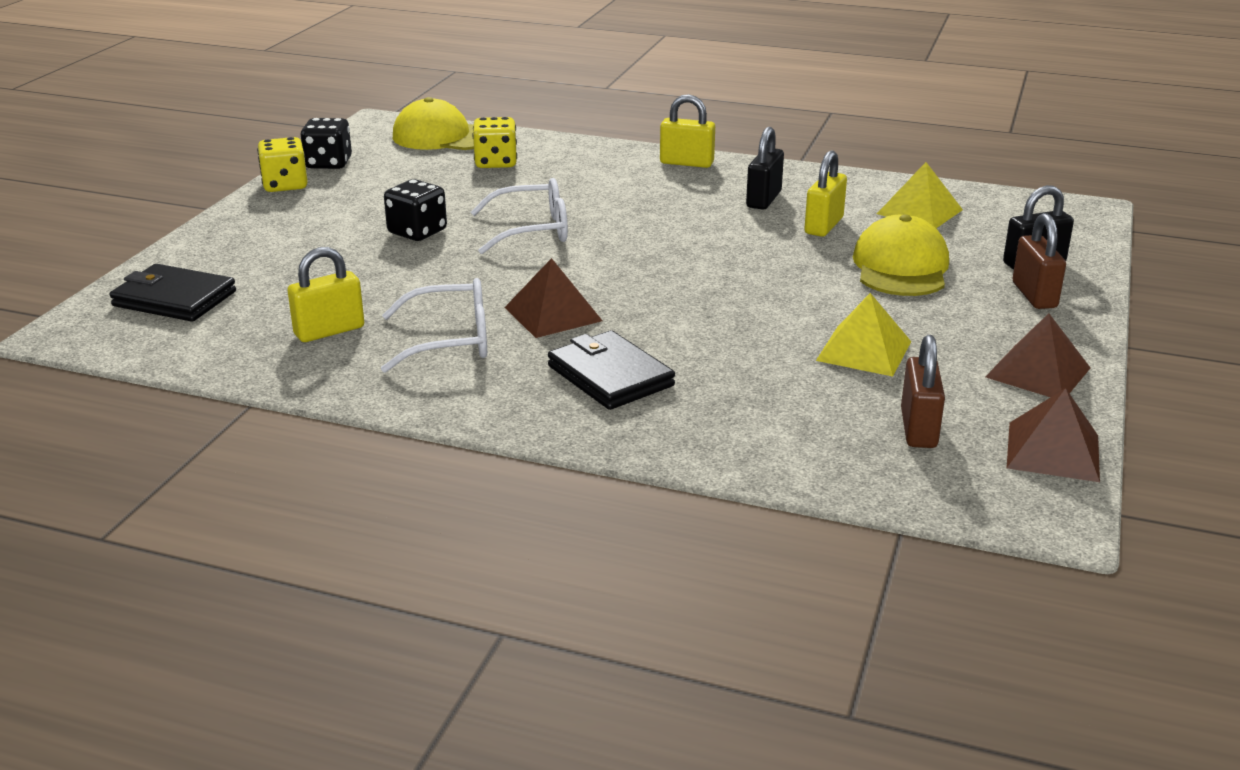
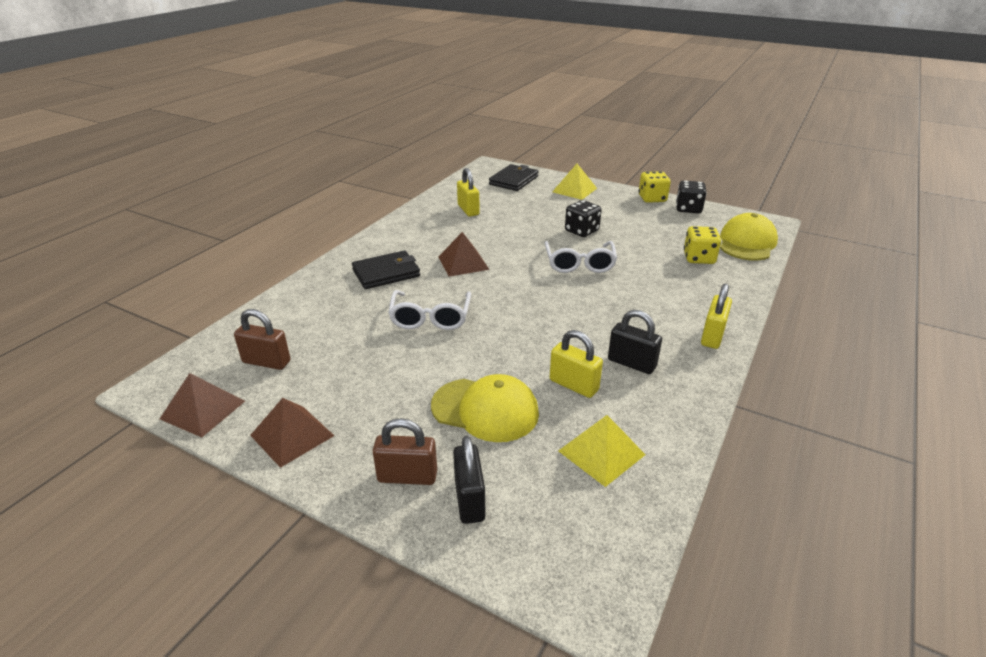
camera: 100 degrees right, 5 degrees up
white glasses [381,278,487,373] -> white glasses moved to [388,290,471,330]
yellow pyramid [816,293,911,377] -> yellow pyramid moved to [552,164,597,200]

